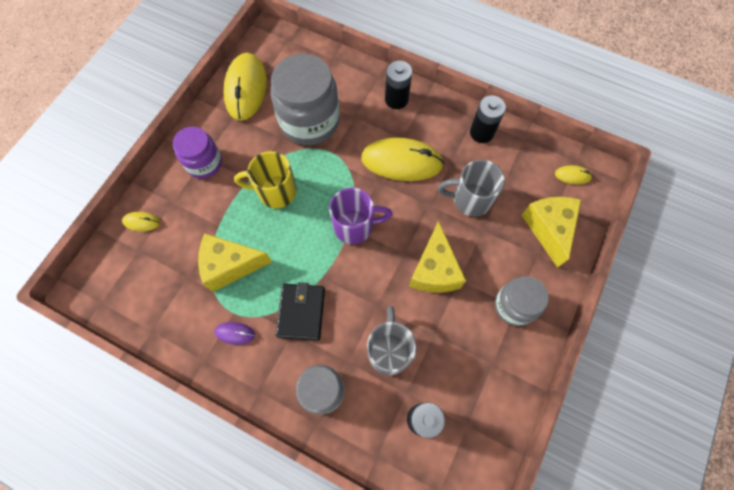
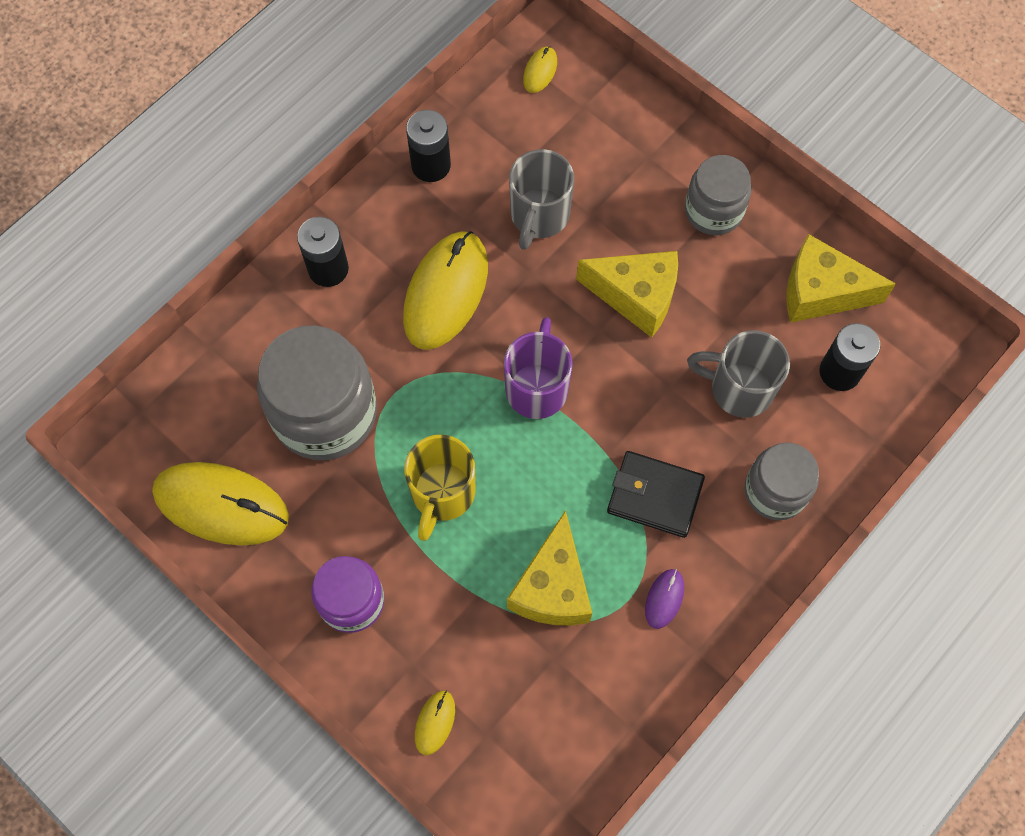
camera: 75 degrees left, 0 degrees up
yellow cheese [521,197,581,268] -> yellow cheese moved to [786,234,896,323]

